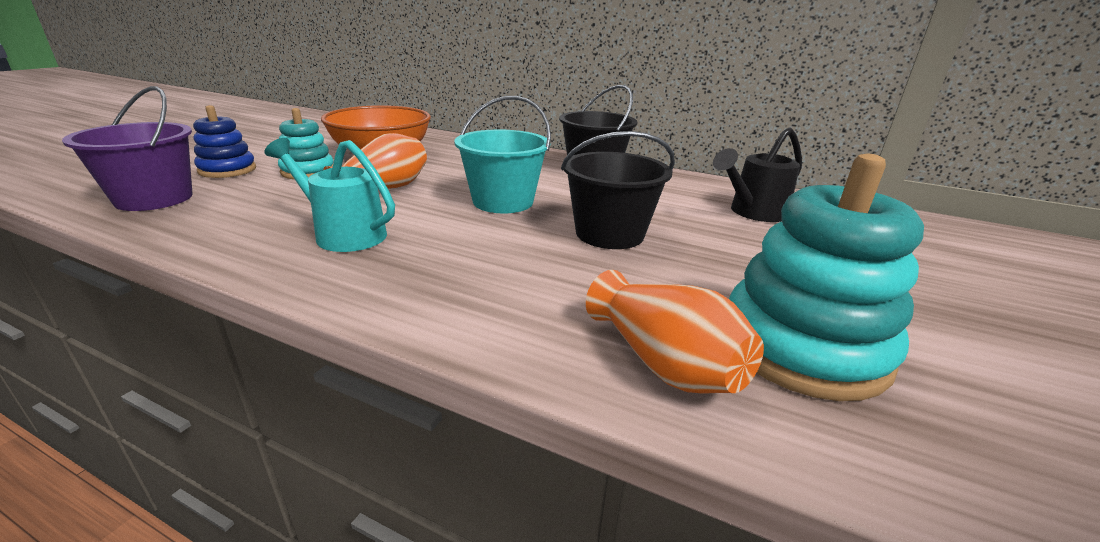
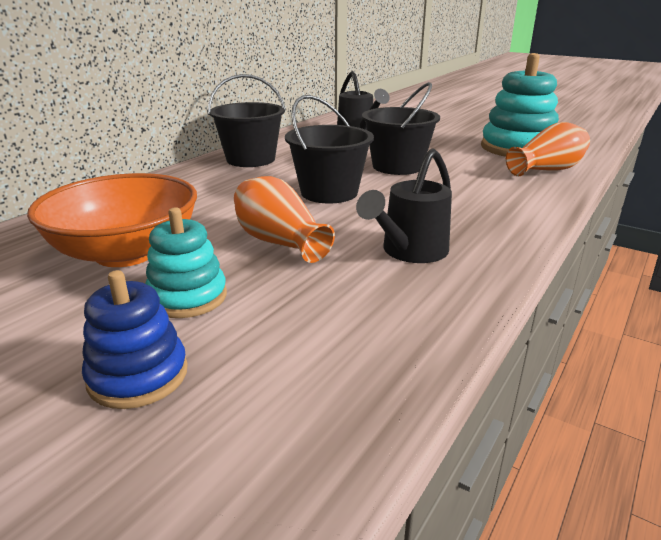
camera: 80 degrees left, 0 degrees up
purple bucket [62,86,193,211] -> none
turquoise watering can [264,138,395,252] -> black watering can [356,148,452,263]
turquoise bucket [454,96,551,213] -> black bucket [285,95,374,203]

